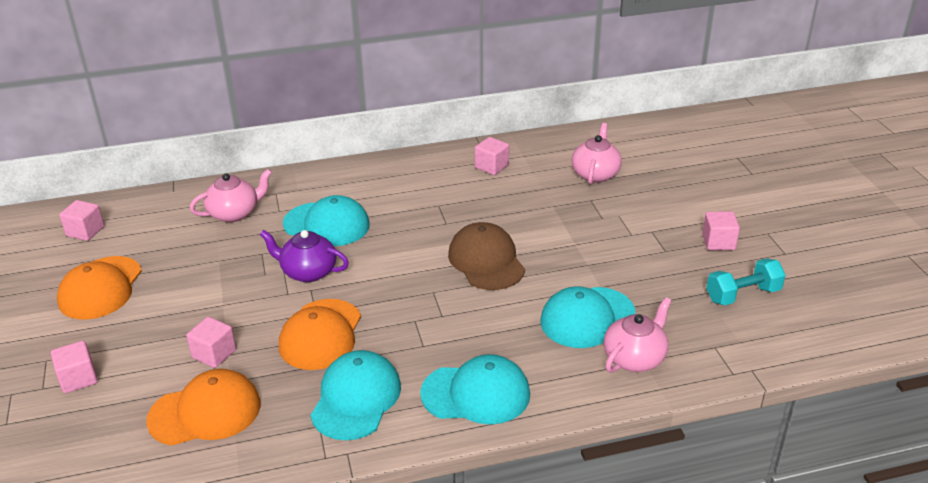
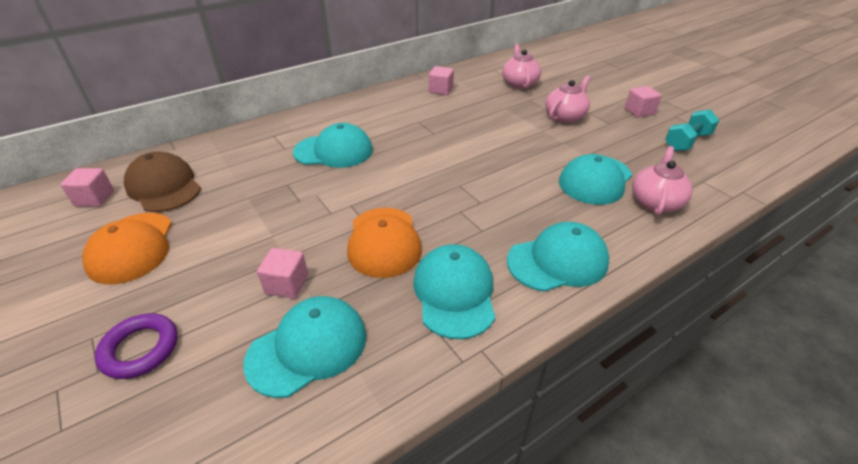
camera: 20 degrees left, 5 degrees up
pink cube [51,341,98,393] -> purple ring [95,313,178,379]
orange cap [146,369,261,446] -> turquoise cap [243,296,366,398]
pink teapot [190,169,272,222] -> pink teapot moved to [545,76,590,123]
purple teapot [260,230,349,282] -> none
brown cap [448,222,525,290] -> brown cap moved to [124,152,201,212]

